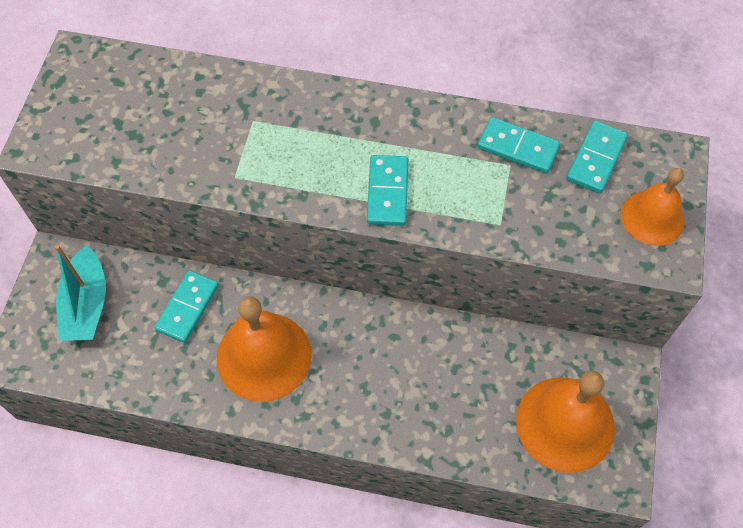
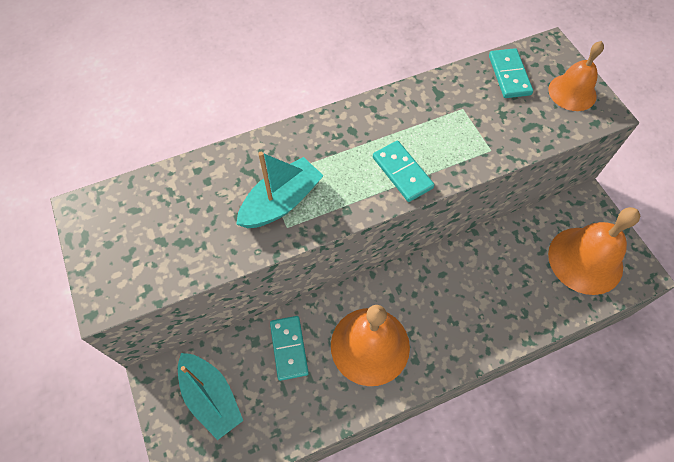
camera: 35 degrees left, 0 degrees up
turquoise domino [477,117,560,174] -> none
none -> turquoise boat [236,152,324,228]

